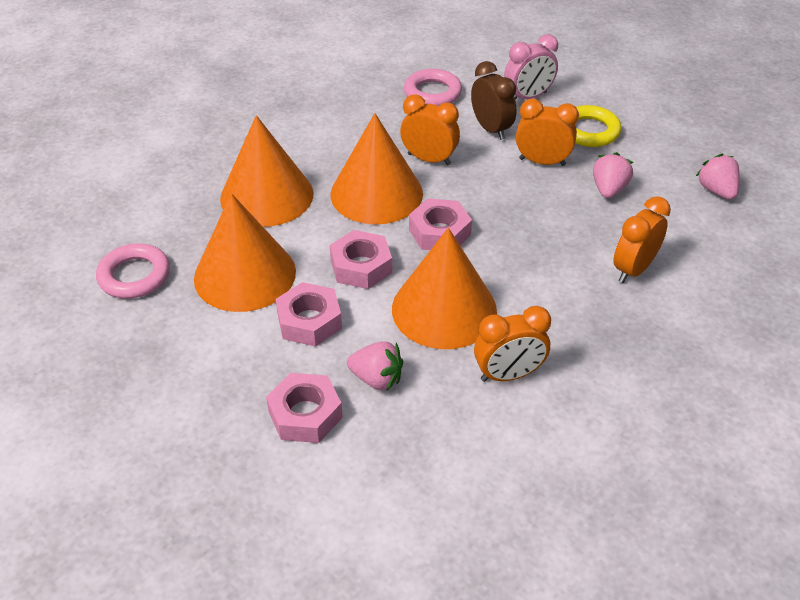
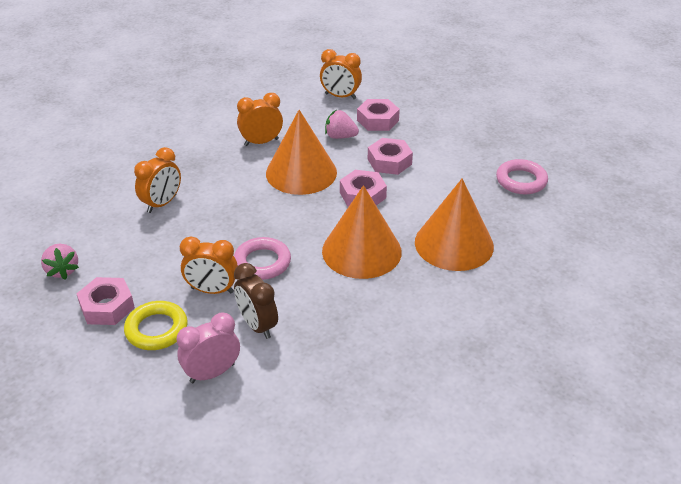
camera: 175 degrees right, 5 degrees down
orange cone [194,193,296,312] -> none
orange clock [400,95,460,166] -> orange clock moved to [320,49,362,99]
pink ring [404,69,462,106] -> pink ring moved to [234,237,291,280]
pink nut [409,198,472,250] -> pink nut moved to [76,277,135,325]
pink strawberry [593,152,633,198] -> none

